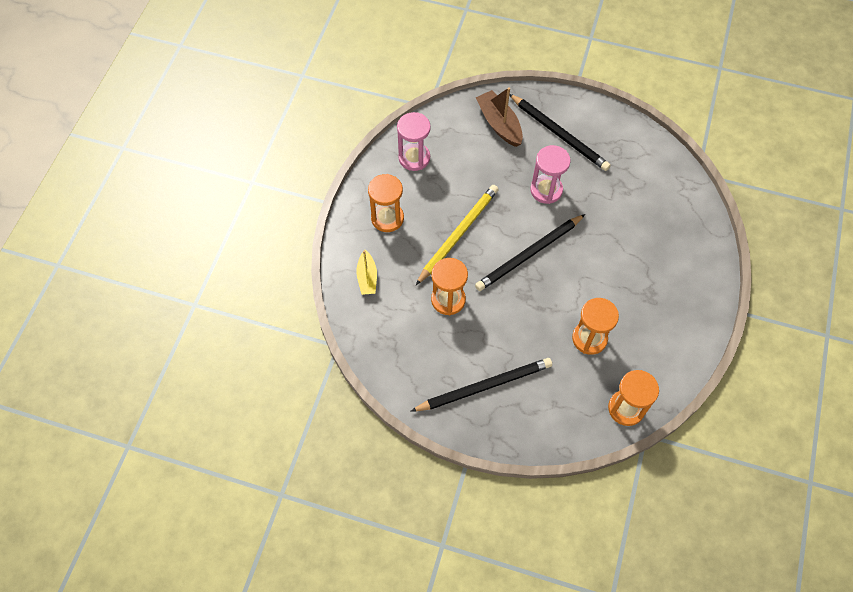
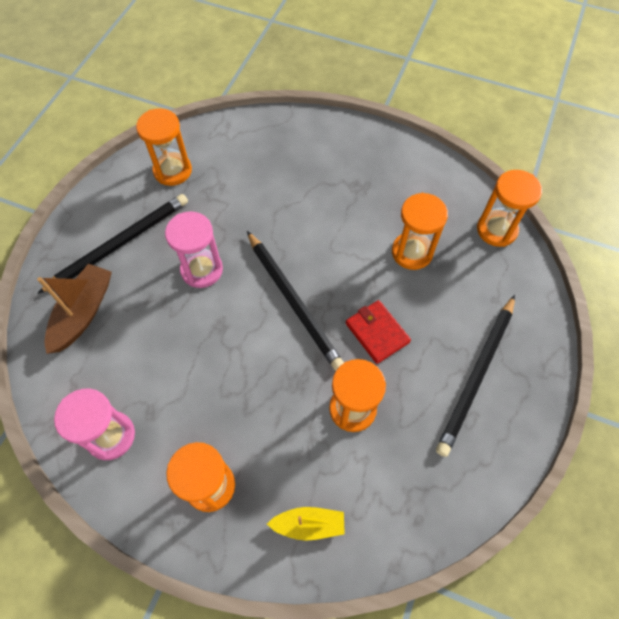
camera: 85 degrees left, 0 degrees up
black pencil [410,358,552,412] -> black pencil turned 135 degrees counterclockwise [436,295,515,457]
yellow pencil [416,185,499,285] -> none
brown boat [476,87,523,147] -> brown boat turned 135 degrees clockwise [37,264,112,354]
none -> orange hourglass [136,108,192,186]
none -> red wallet [346,300,411,364]

